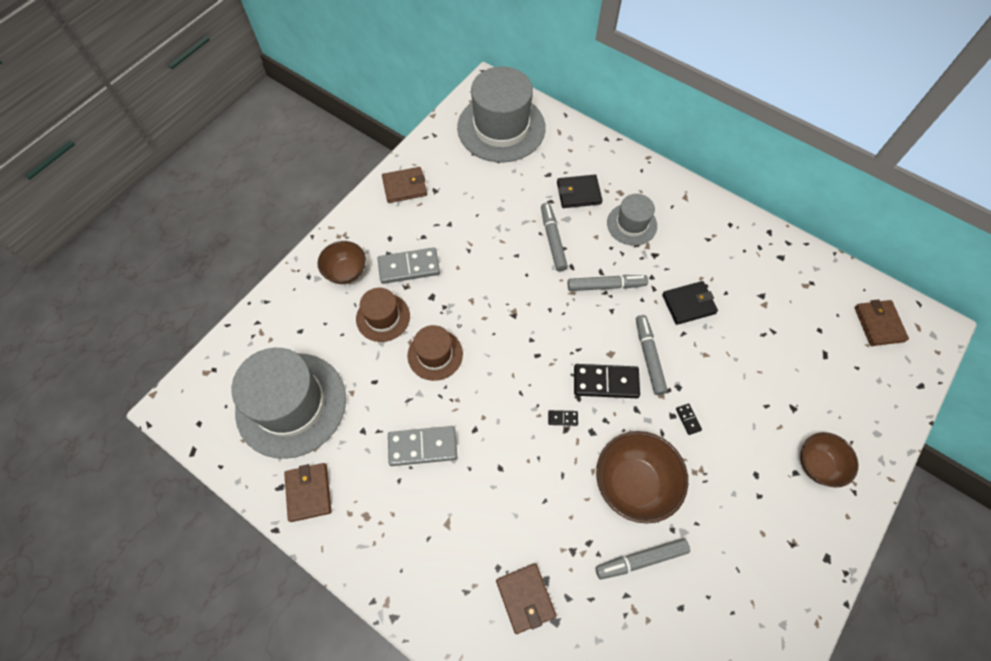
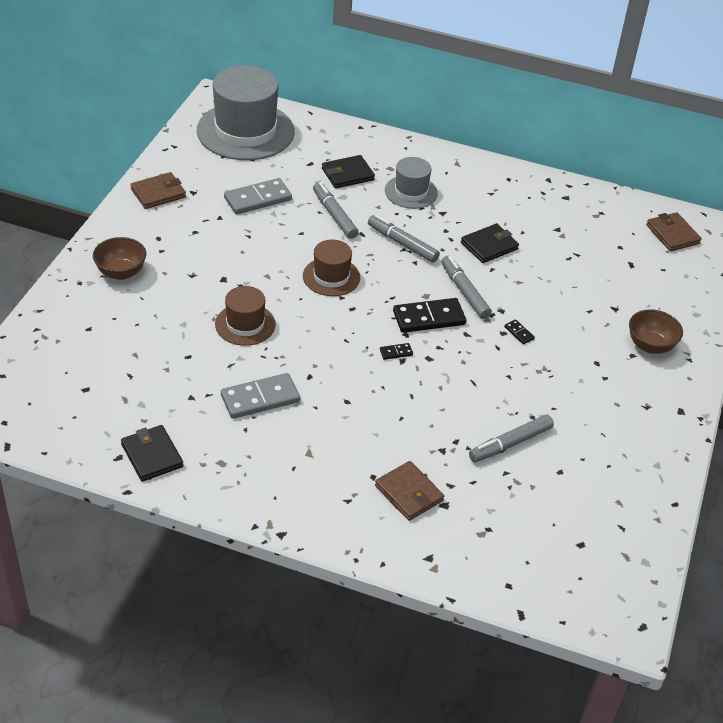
camera: 20 degrees left, 20 degrees down
grey hat [232,348,346,459] -> none
brown wallet [284,463,332,522] -> black wallet [121,425,184,481]
brown hat [356,288,410,342] -> brown hat moved to [303,240,360,296]
grey domino [377,247,440,284] -> grey domino moved to [224,178,292,214]
grey marker [568,275,648,291] -> grey marker turned 120 degrees counterclockwise [368,215,440,262]
brown bowl [596,431,688,523] -> none

